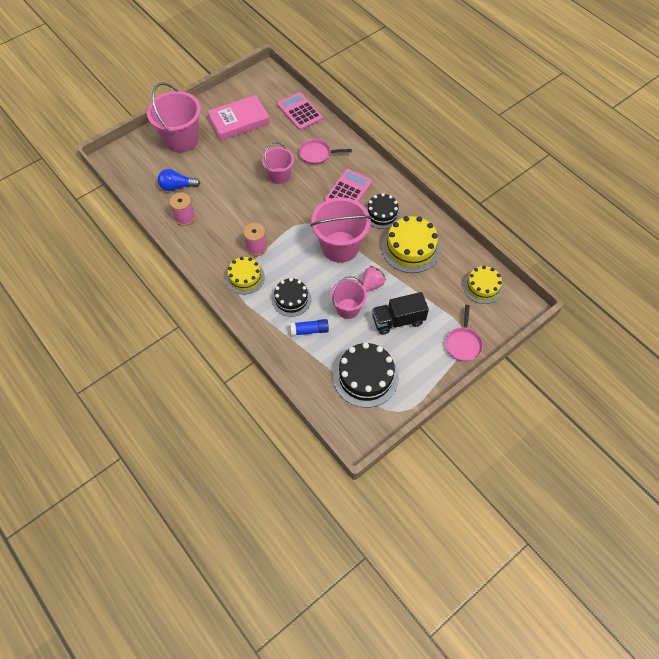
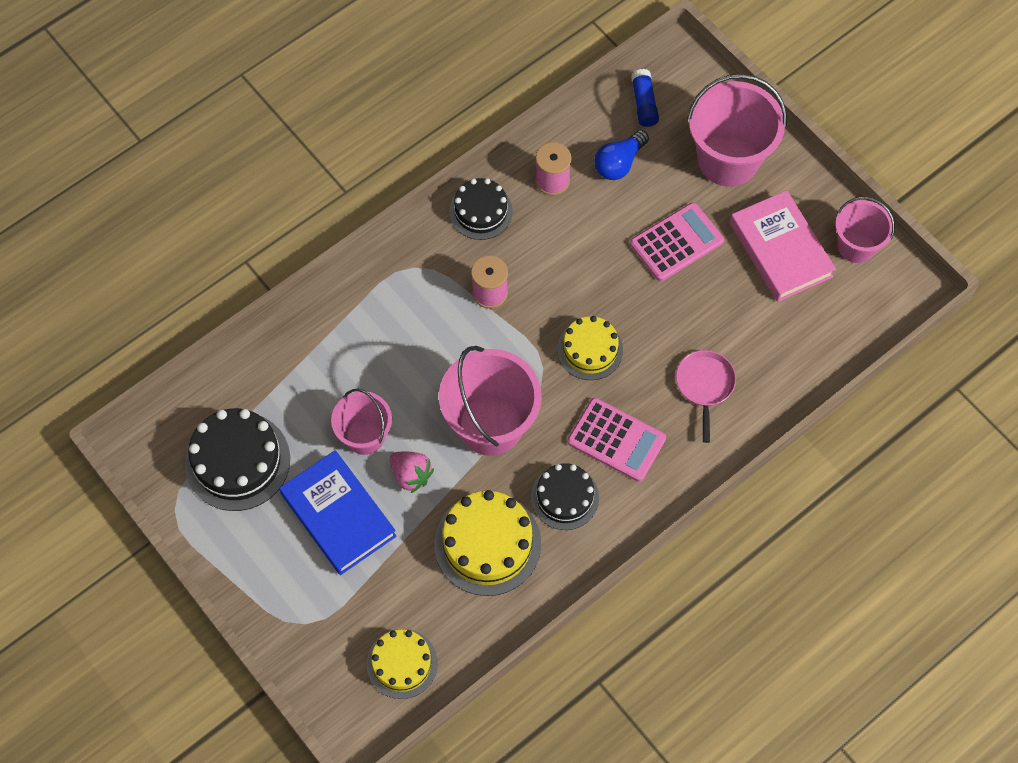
camera: 90 degrees right, 5 degrees up
blue light bulb [158,169,200,191] -> blue light bulb turned 135 degrees counterclockwise [594,130,649,180]
yellow cake [226,257,265,294] -> yellow cake moved to [557,316,623,380]
pink bucket [261,142,294,184] -> pink bucket moved to [835,197,895,263]
black cake [272,278,311,317] -> black cake moved to [449,178,513,240]
pink calculator [278,92,323,130] -> pink calculator moved to [630,202,724,281]
blue glue stick [290,319,329,336] -> blue glue stick moved to [631,69,659,127]
black truck [372,292,429,335] -> blue book [279,450,397,575]
pink pan [445,305,483,361] -> none

